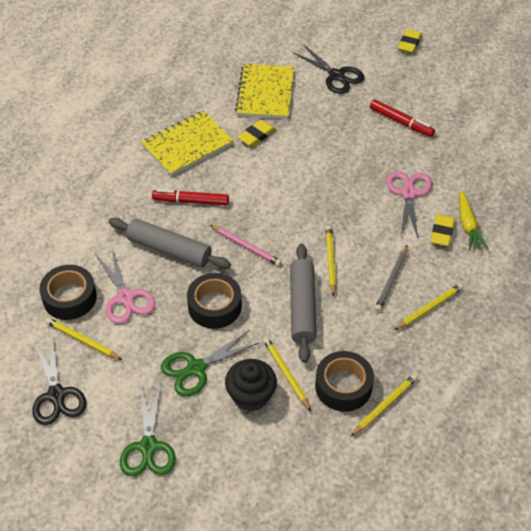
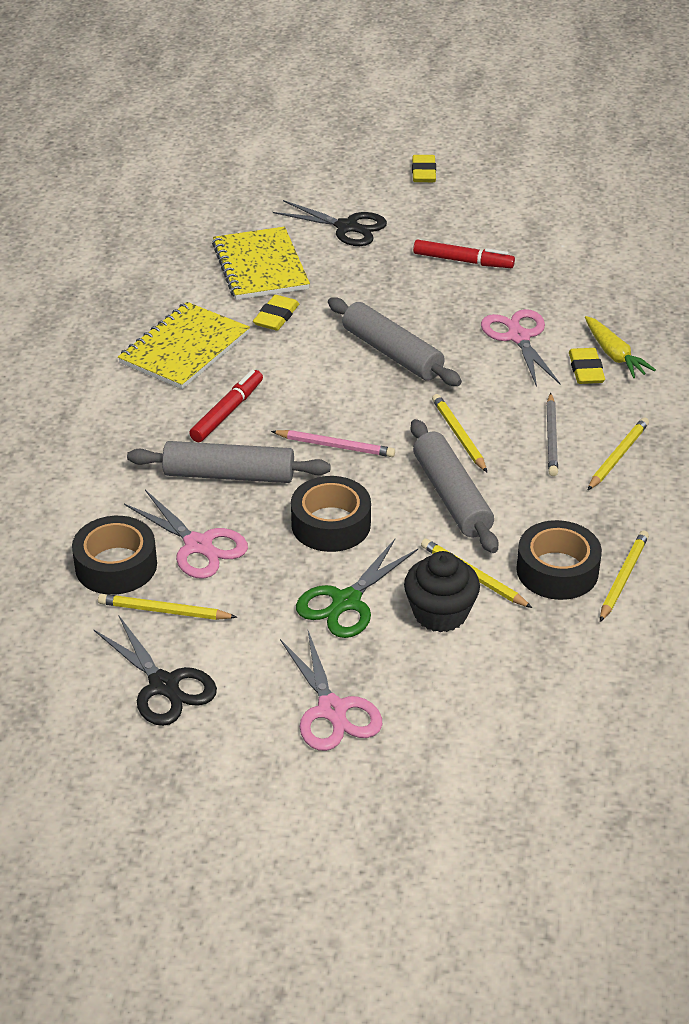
camera: 20 degrees left, 10 degrees down
green scissors [120,384,176,476] -> pink scissors [280,631,382,751]
red marker [152,189,229,205] -> red marker turned 135 degrees clockwise [189,370,263,442]
none -> grey rolling pin [328,297,462,386]

